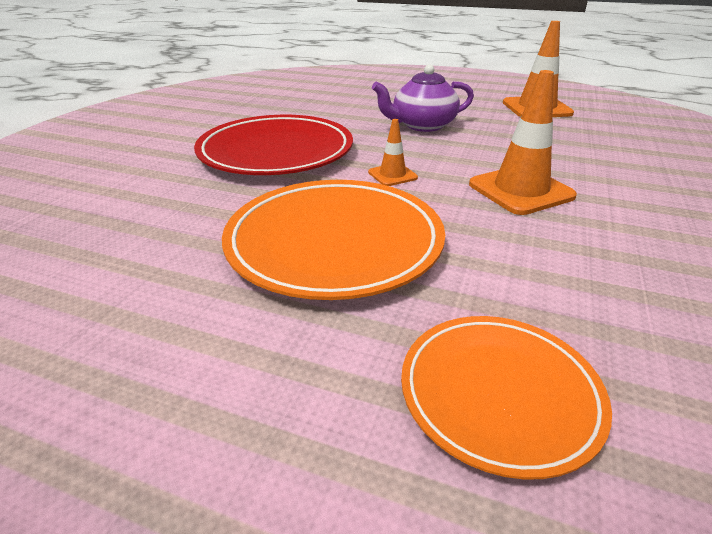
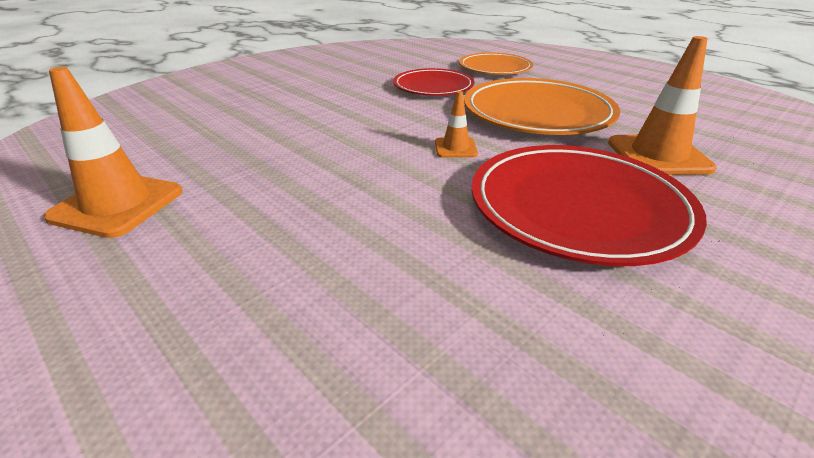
camera: 155 degrees left, 0 degrees up
purple teapot [372,64,474,132] -> none
orange traffic cone [469,70,577,215] -> orange traffic cone moved to [608,36,717,175]
none -> red plate [393,68,475,96]

